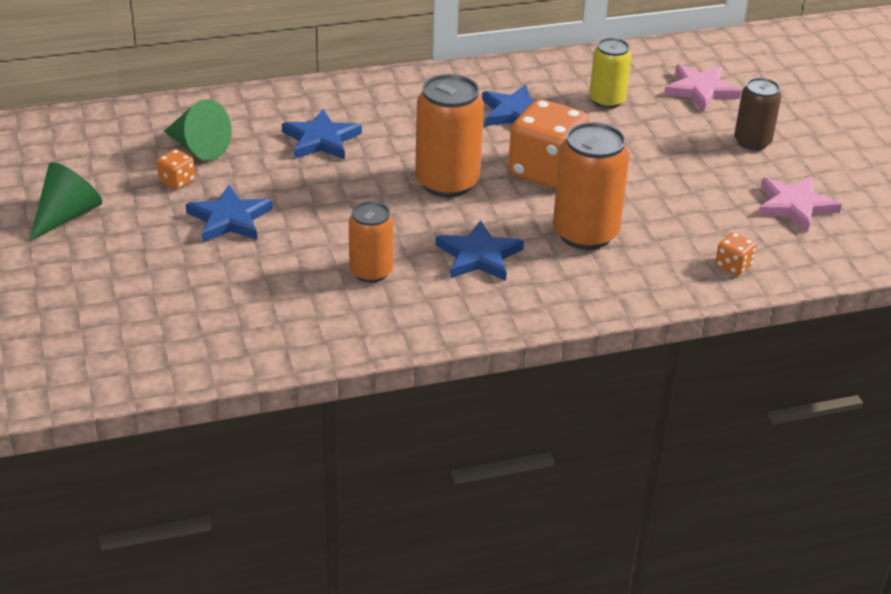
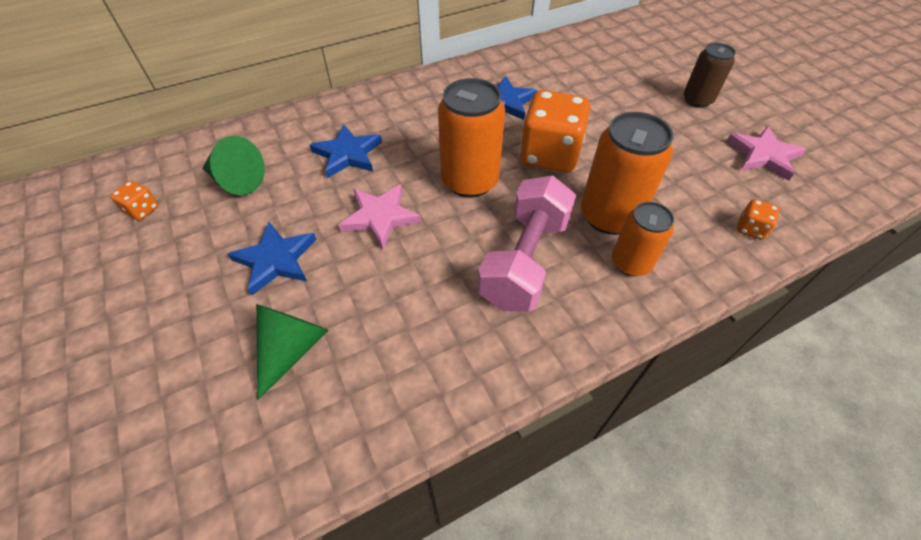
camera: 10 degrees left, 15 degrees up
green cone [30,162,102,241] -> green cone moved to [256,304,329,400]
orange dice [157,149,195,190] -> orange dice moved to [110,181,159,220]
orange can [349,201,393,283] -> orange can moved to [612,202,674,276]
blue star [436,220,524,281] -> pink dumbbell [478,175,576,312]
yellow can [589,38,632,109] -> none
pink star [664,64,741,111] -> pink star moved to [339,184,421,249]

